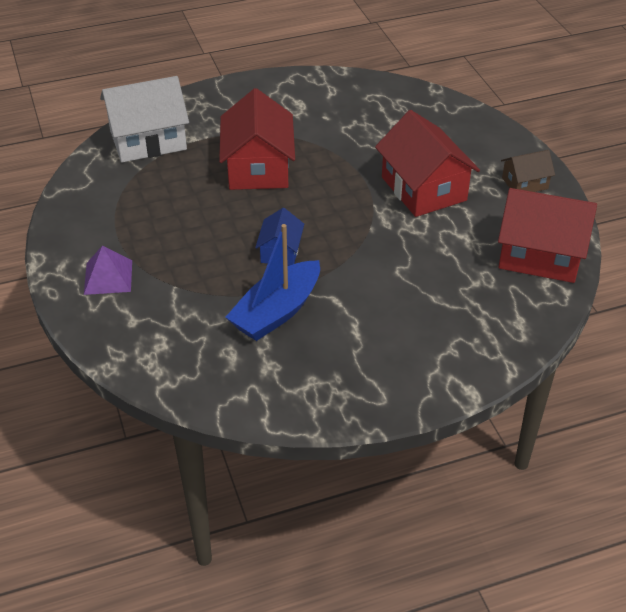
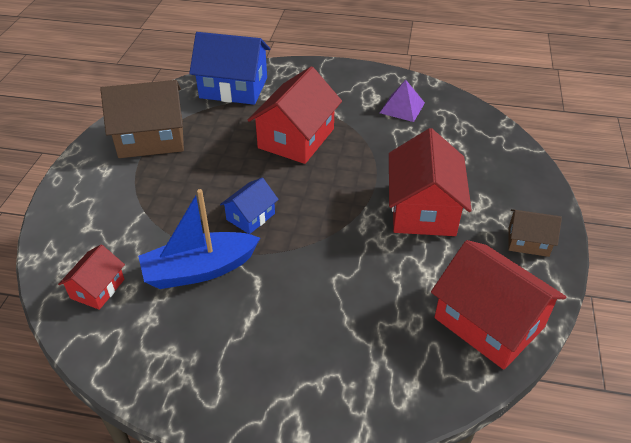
camera: 30 degrees right, 0 degrees up
purple pyramid [84,246,132,295] -> purple pyramid moved to [380,80,425,122]
white house [100,76,189,162] -> blue house [189,32,270,105]
none -> red house [58,245,125,310]
none -> brown house [100,80,184,158]

